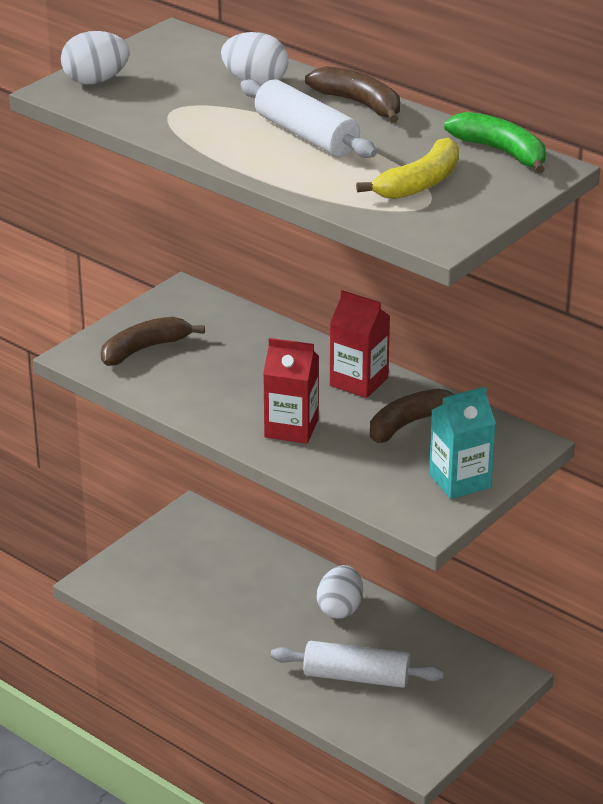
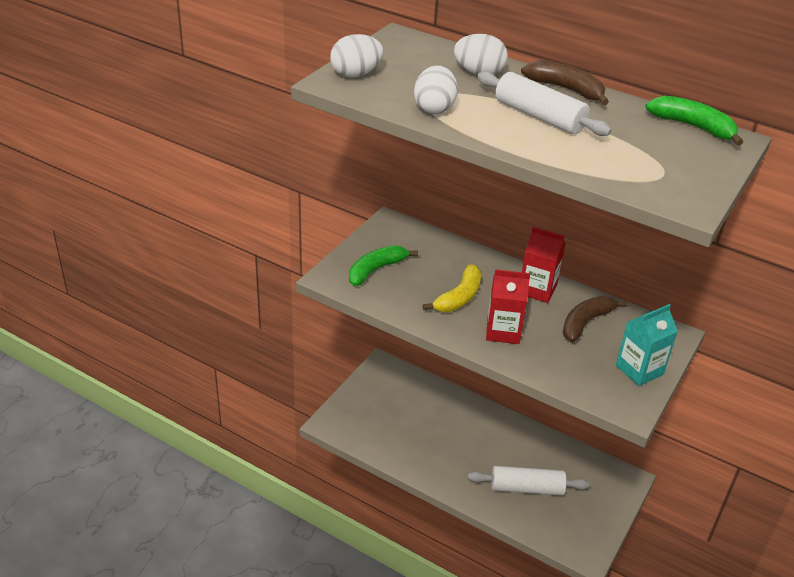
camera: 10 degrees left, 5 degrees up
brown banana [101,317,205,366] -> green banana [349,245,418,286]
white egg [317,565,363,619] -> white egg moved to [414,66,458,114]
yellow banana [356,138,459,199] -> yellow banana moved to [422,264,481,312]

